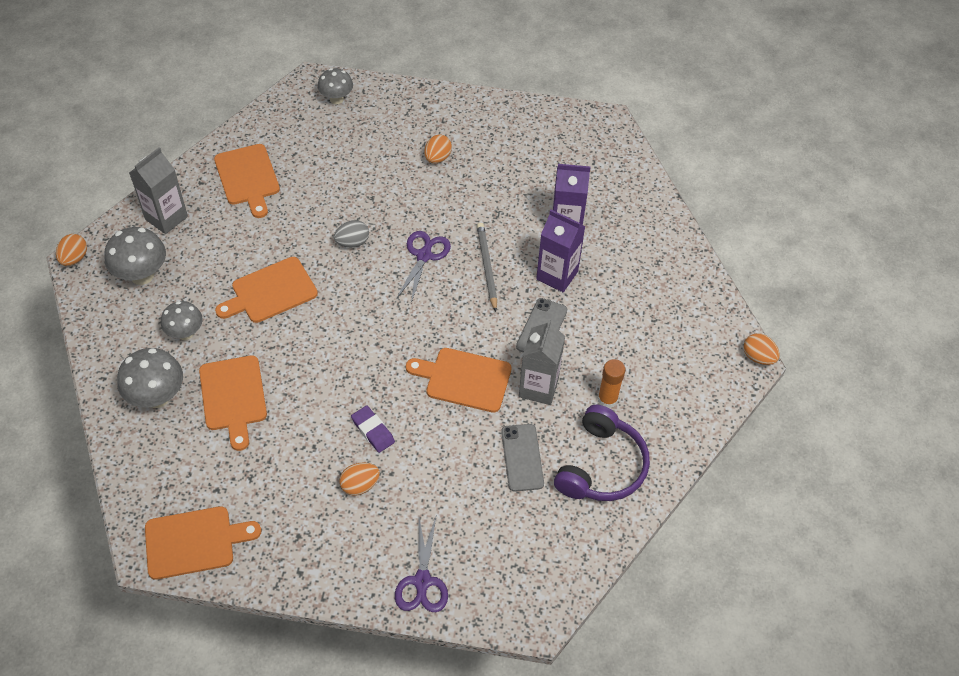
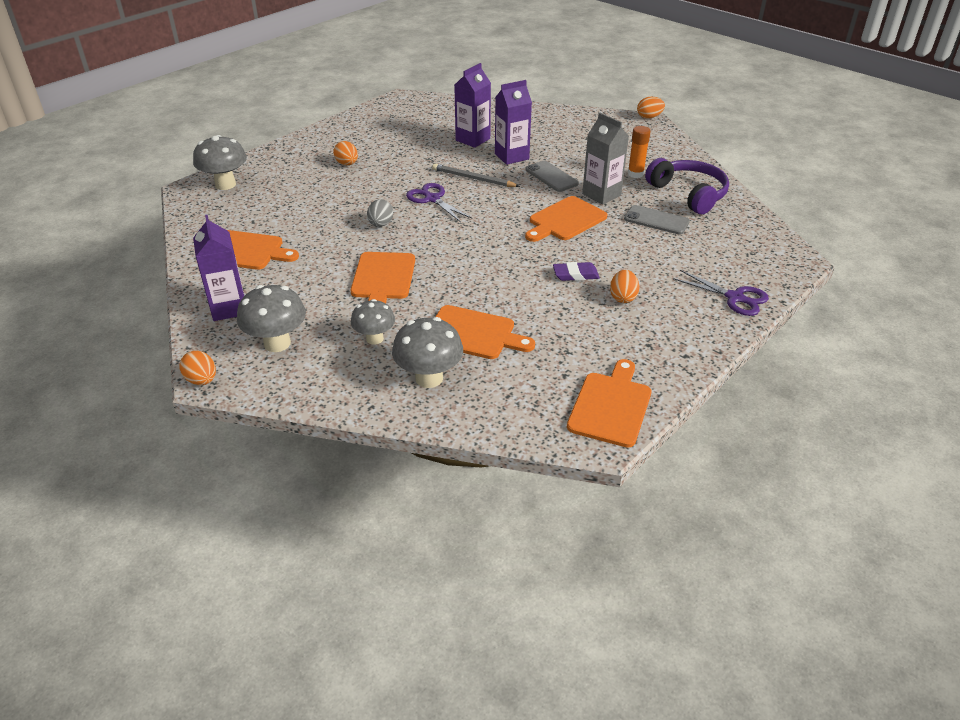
camera: 55 degrees left, 15 degrees down
grey carton [129,147,188,234] -> purple carton [193,215,244,321]
grey mushroom [318,68,353,104] -> grey mushroom [193,135,247,190], size x1.50

